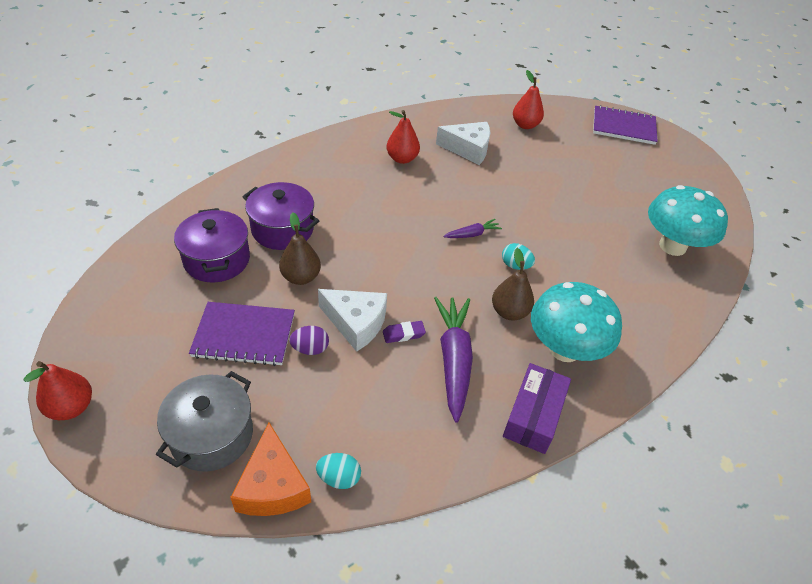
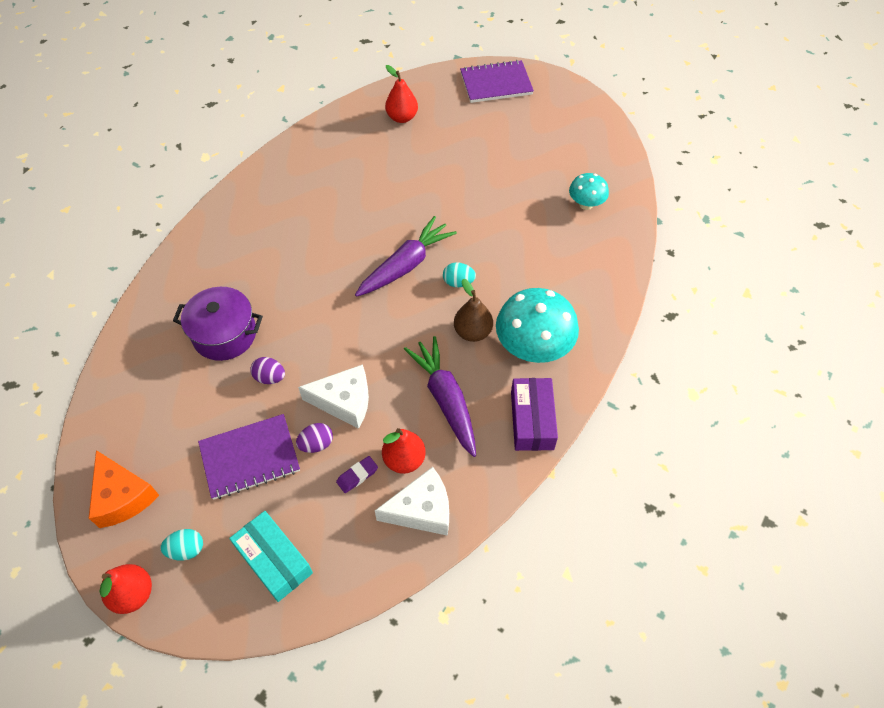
camera: 20 degrees left, 10 degrees up
grey pot [156,371,253,472] -> turquoise box [229,511,313,602]
purple pot [174,208,250,283] -> none
orange cheese [230,423,311,516] -> orange cheese moved to [89,450,159,528]
brown pear [279,212,321,285] -> purple egg [250,357,285,384]
turquoise egg [316,453,361,489] -> turquoise egg moved to [161,529,203,560]
purple eraser [383,321,426,343] -> purple eraser moved to [336,456,378,493]
red pear [387,110,420,164] -> red pear moved to [382,428,426,474]
white cheese [436,122,490,165] -> white cheese moved to [375,467,449,536]
purple carrot [443,219,502,238] -> purple carrot [355,216,457,297], size x2.03
turquoise mushroom [648,185,728,256] -> turquoise mushroom [569,173,609,210], size x0.55

